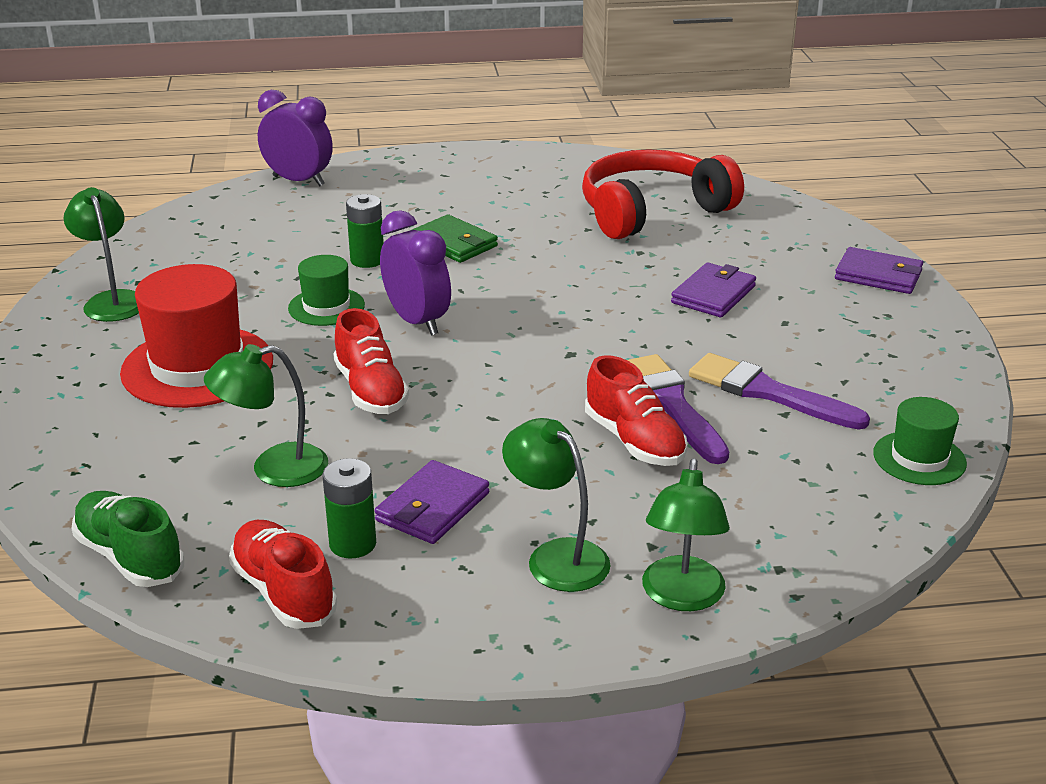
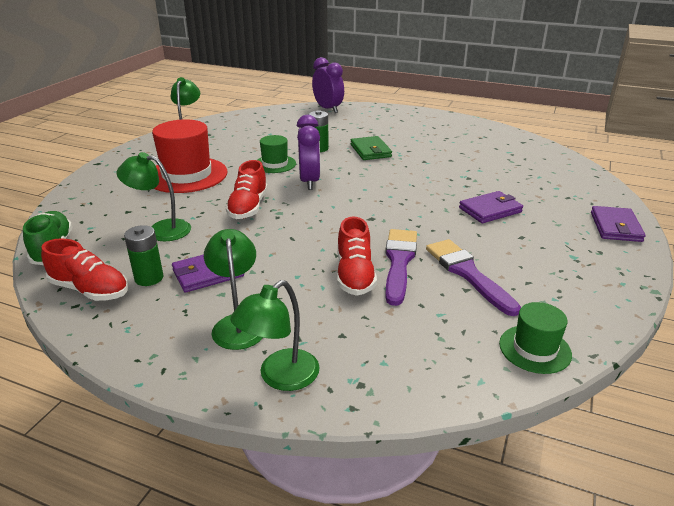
camera: 30 degrees right, 0 degrees up
red shoe [229,520,337,629] -> red shoe turned 120 degrees clockwise [41,238,128,301]
red headphones [582,149,744,239] -> none
purple wallet [835,247,923,294] -> purple wallet turned 45 degrees clockwise [591,206,646,242]

